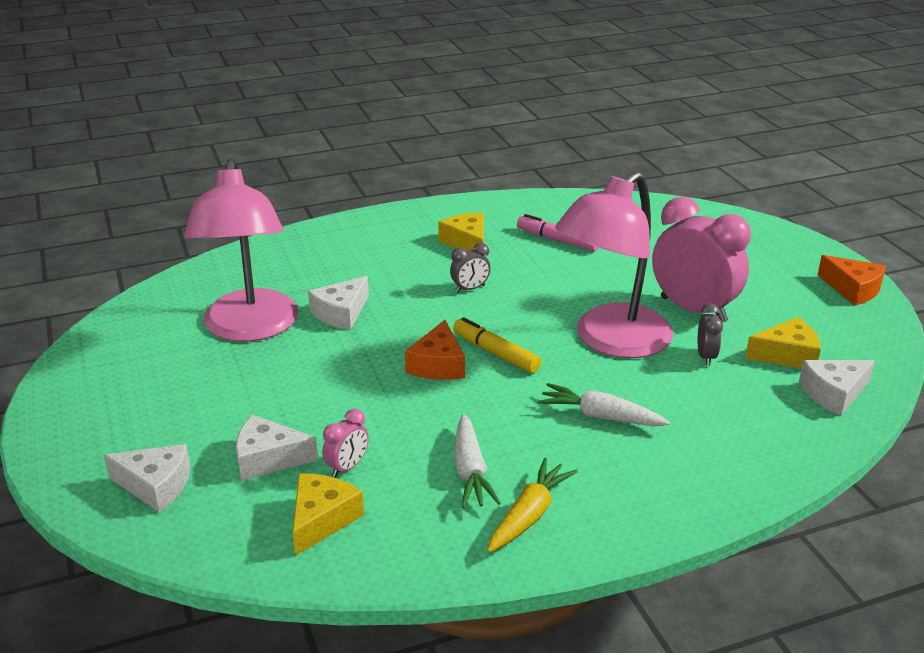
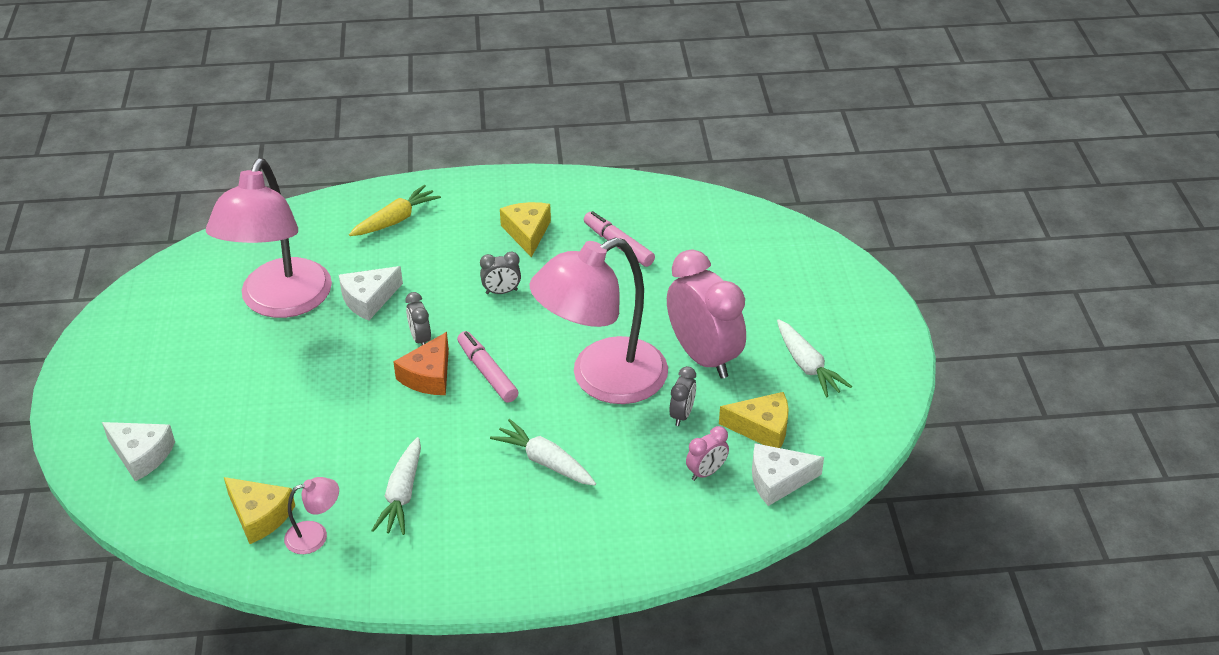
camera: 15 degrees right, 10 degrees up
white cheese [236,415,318,481] -> none
yellow cheese [293,473,364,556] -> yellow cheese turned 90 degrees clockwise [224,477,295,544]
pink clock [322,409,369,477] -> pink clock moved to [686,426,729,481]
yellow marker [453,317,541,373] -> pink marker [457,331,519,403]
yellow carrot [487,458,578,553] -> yellow carrot moved to [349,185,441,236]
orange cheese [818,255,886,306] -> none
none -> pink lamp [284,477,339,554]
none -> grey clock [405,292,431,345]
none -> white carrot [777,319,852,398]

